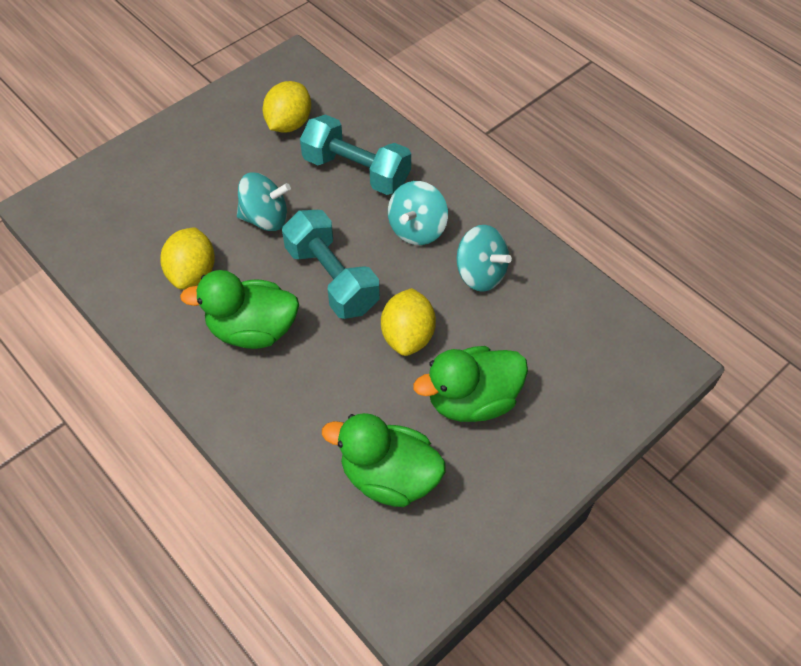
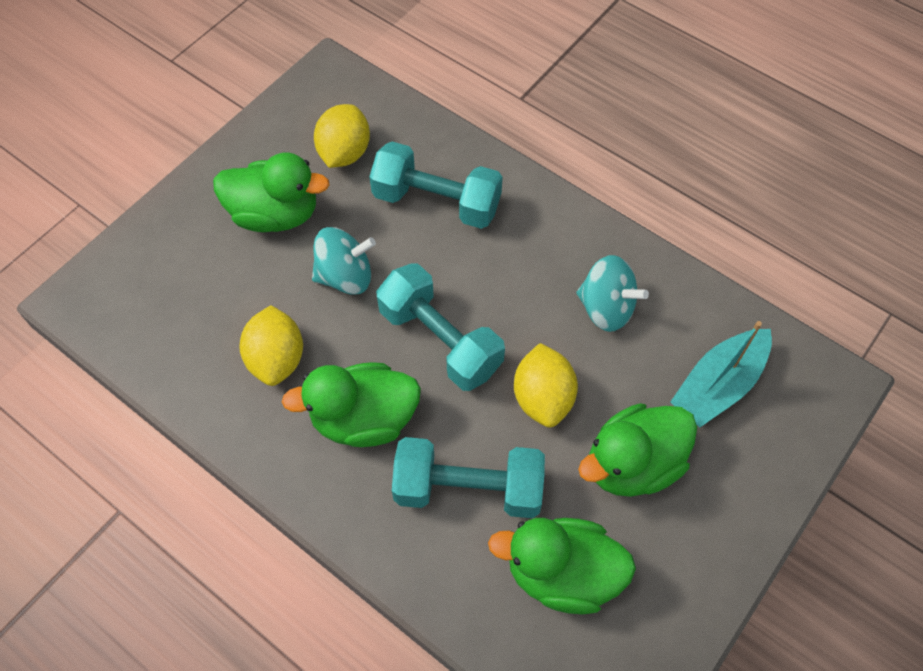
camera: 10 degrees left, 5 degrees up
turquoise spinning top [388,181,448,245] -> none
none -> green duck [213,153,330,232]
none -> turquoise dumbbell [392,437,545,518]
none -> turquoise boat [670,321,772,428]

